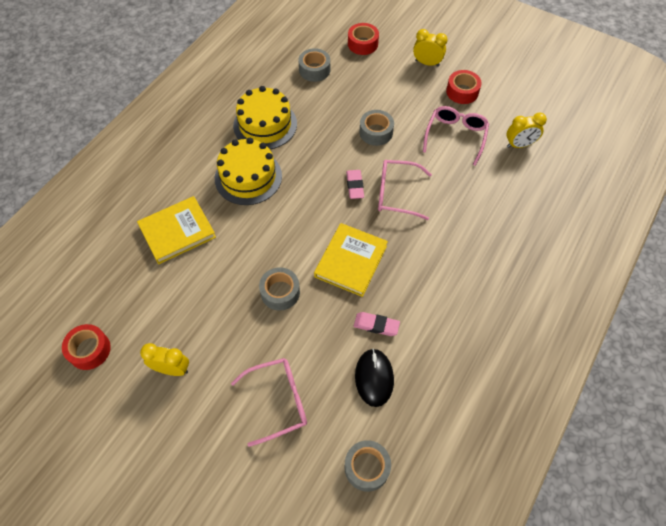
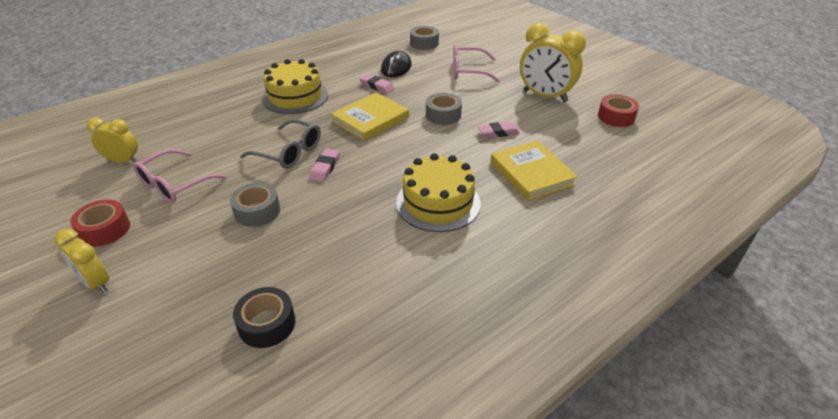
camera: 160 degrees left, 20 degrees down
yellow book [137,196,216,264] -> yellow book turned 75 degrees clockwise [490,140,578,201]
yellow clock [140,343,189,376] -> yellow clock [520,23,586,102], size x1.72
yellow cake [233,86,297,149] -> yellow cake moved to [262,59,328,114]
grey tape [298,48,330,82] -> black tape [233,287,295,348]
red tape [348,23,379,55] -> none
pink glasses [378,160,432,220] -> grey glasses [240,119,321,169]
none -> pink eraser [478,121,520,138]

